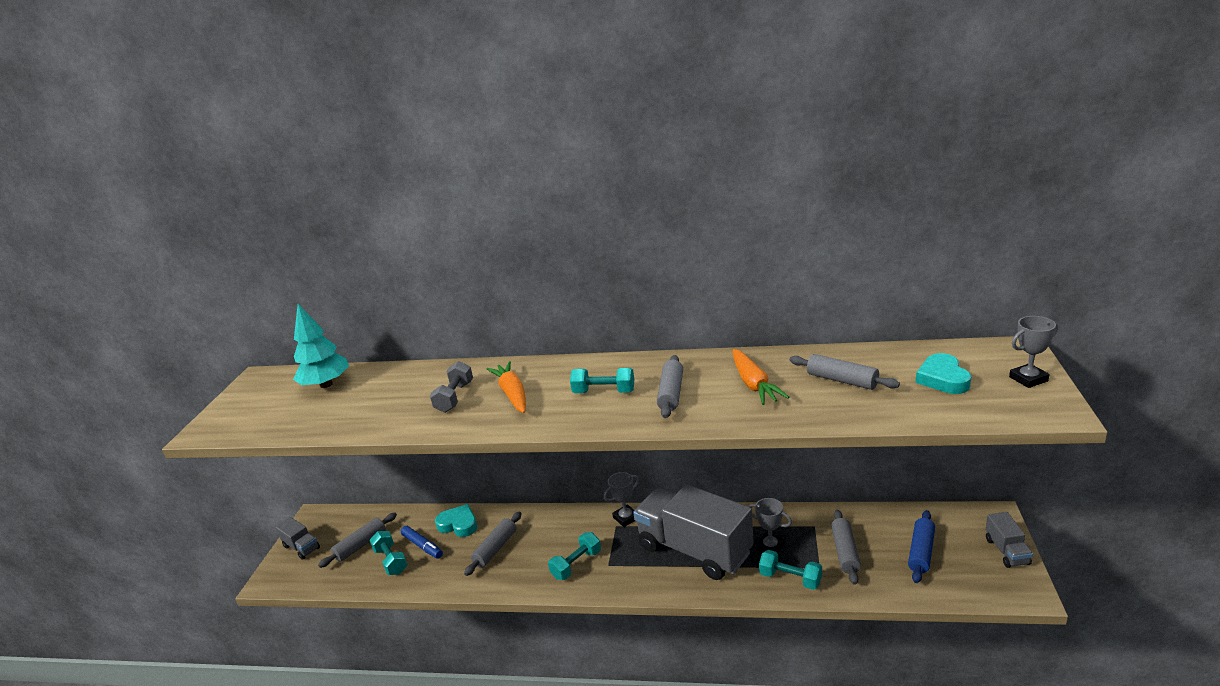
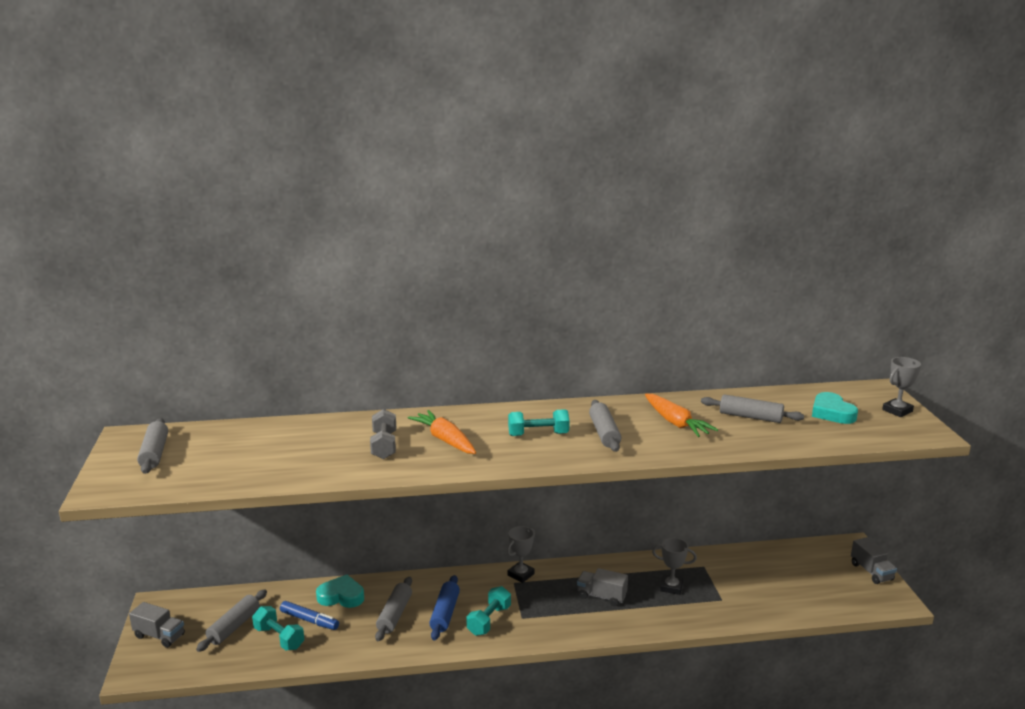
camera: 20 degrees left, 5 degrees down
turquoise tree [293,304,349,388] -> none
grey truck [633,484,754,580] -> grey truck [577,568,628,606], size x0.43
turquoise dumbbell [759,550,822,590] -> none
grey rolling pin [831,510,861,585] -> grey rolling pin moved to [137,418,168,474]
blue rolling pin [908,510,935,583] -> blue rolling pin moved to [429,575,460,640]

